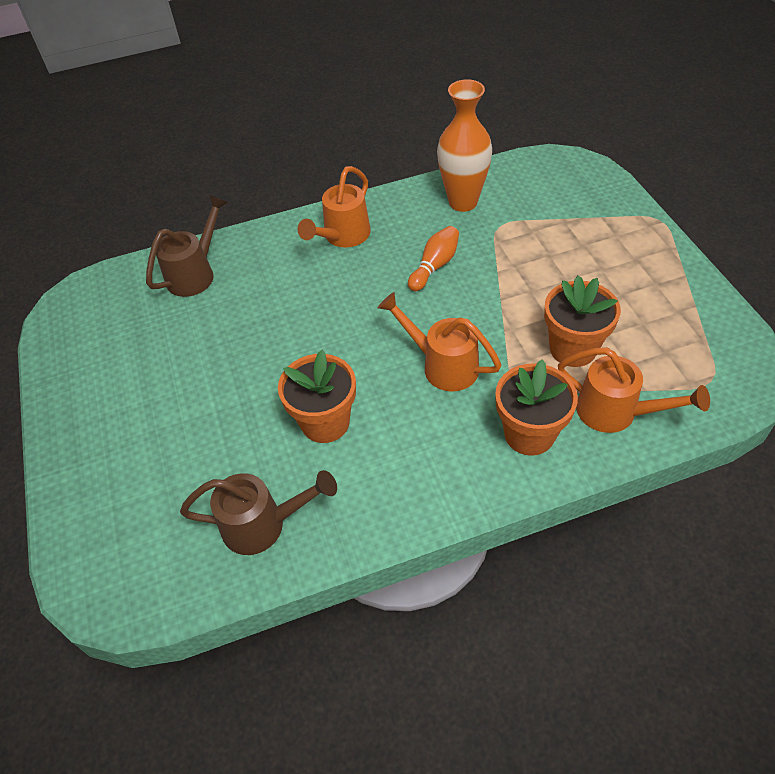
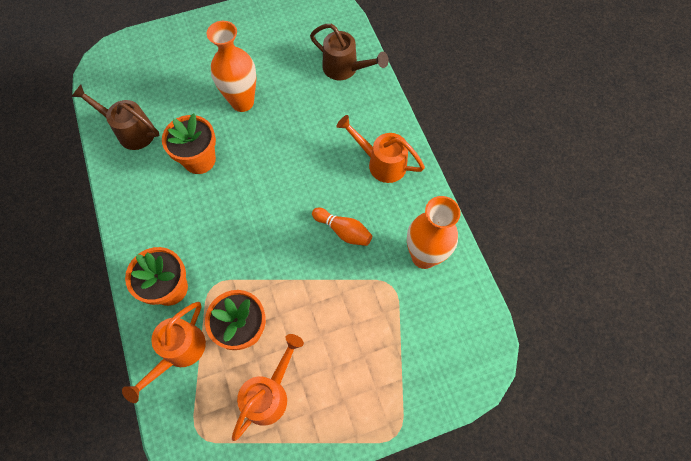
camera: 85 degrees right, 15 degrees up
brown watering can [180,470,337,555] -> brown watering can turned 120 degrees clockwise [71,85,159,150]
orange watering can [378,292,502,391] -> orange watering can moved to [232,334,304,441]
none -> orange vase [207,21,257,112]

